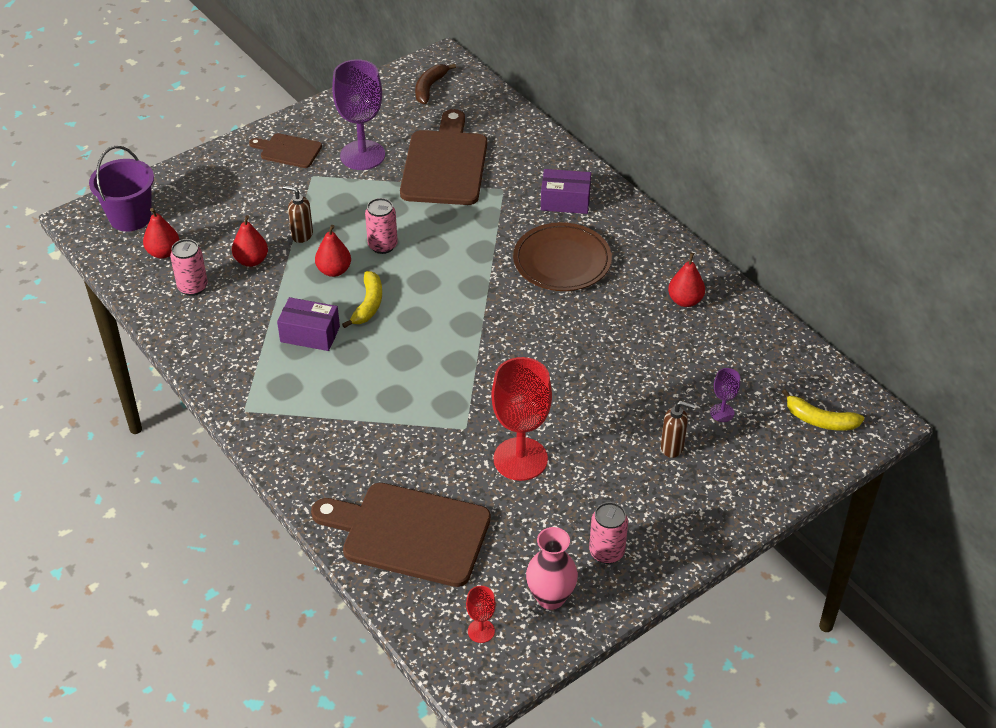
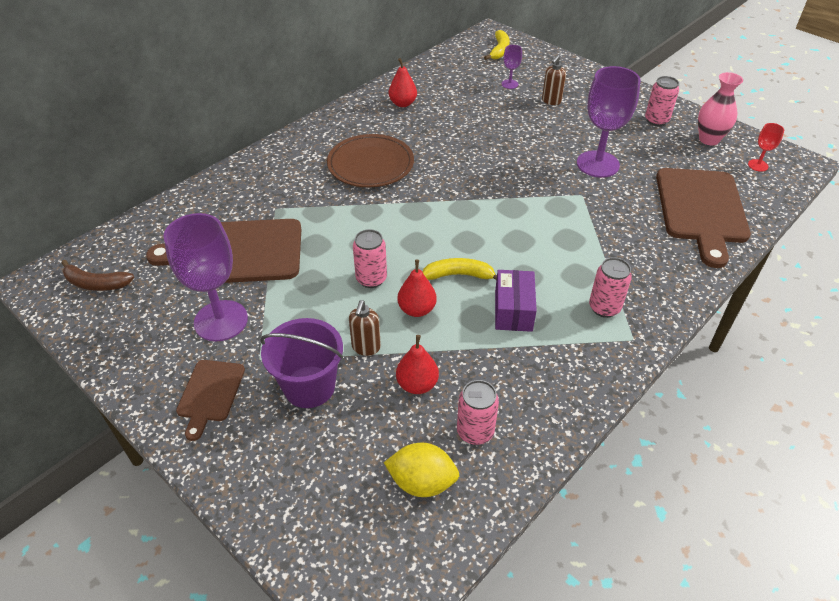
camera: 100 degrees left, 0 degrees up
purple bucket [89,146,154,232] -> purple bucket moved to [260,318,343,408]
red pear [143,208,179,259] -> yellow lemon [384,443,459,497]
red goblet [492,357,552,481] -> purple goblet [577,66,641,178]
purple box [541,169,591,214] -> none
brown soap dispenser [661,401,695,458] -> brown soap dispenser turned 150 degrees counterclockwise [542,55,566,105]
none -> pink can [589,257,632,318]

